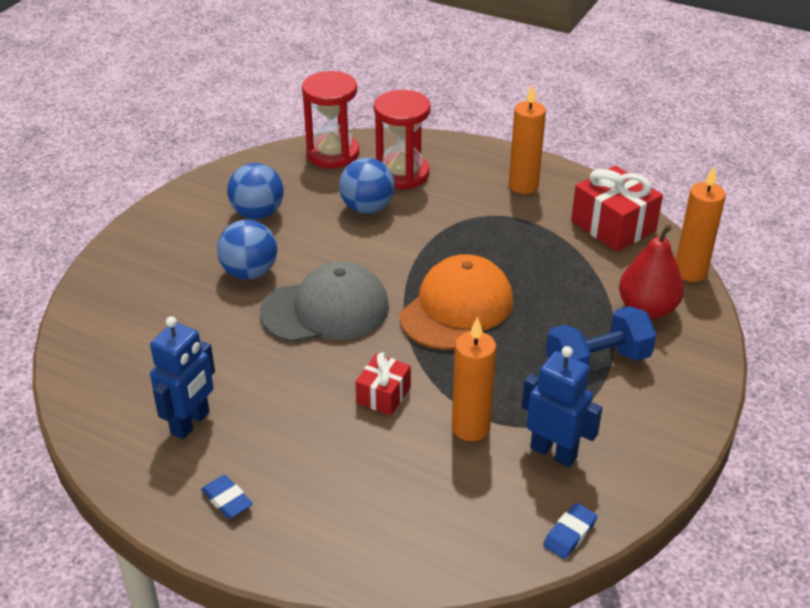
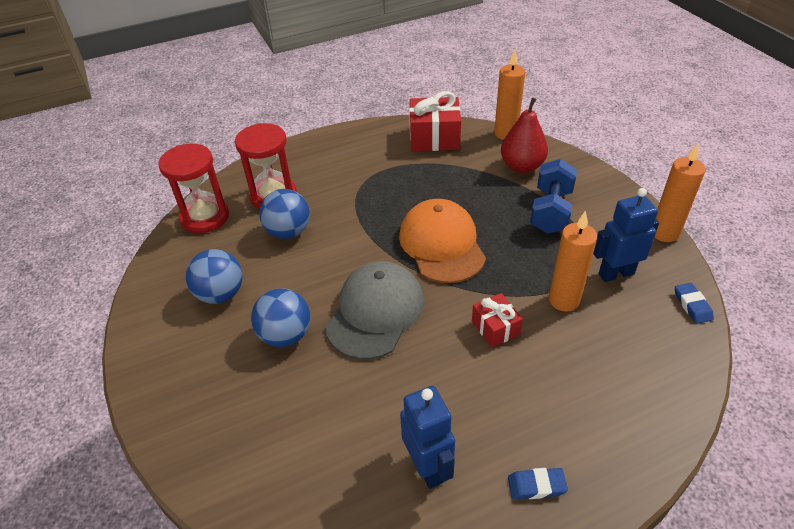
camera: 50 degrees left, 5 degrees up
orange candle [509,84,546,194] -> orange candle moved to [654,143,706,242]

